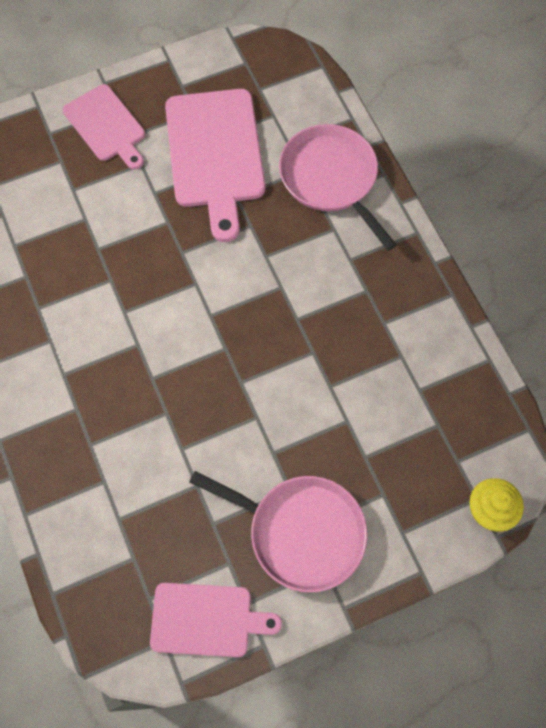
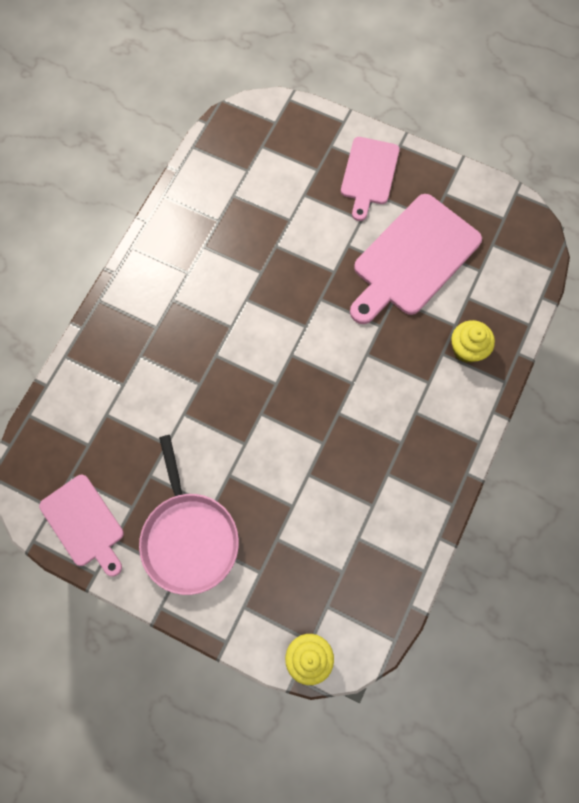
camera: 50 degrees right, 5 degrees up
pink pan [279,124,397,250] -> yellow cupcake [451,320,495,363]

